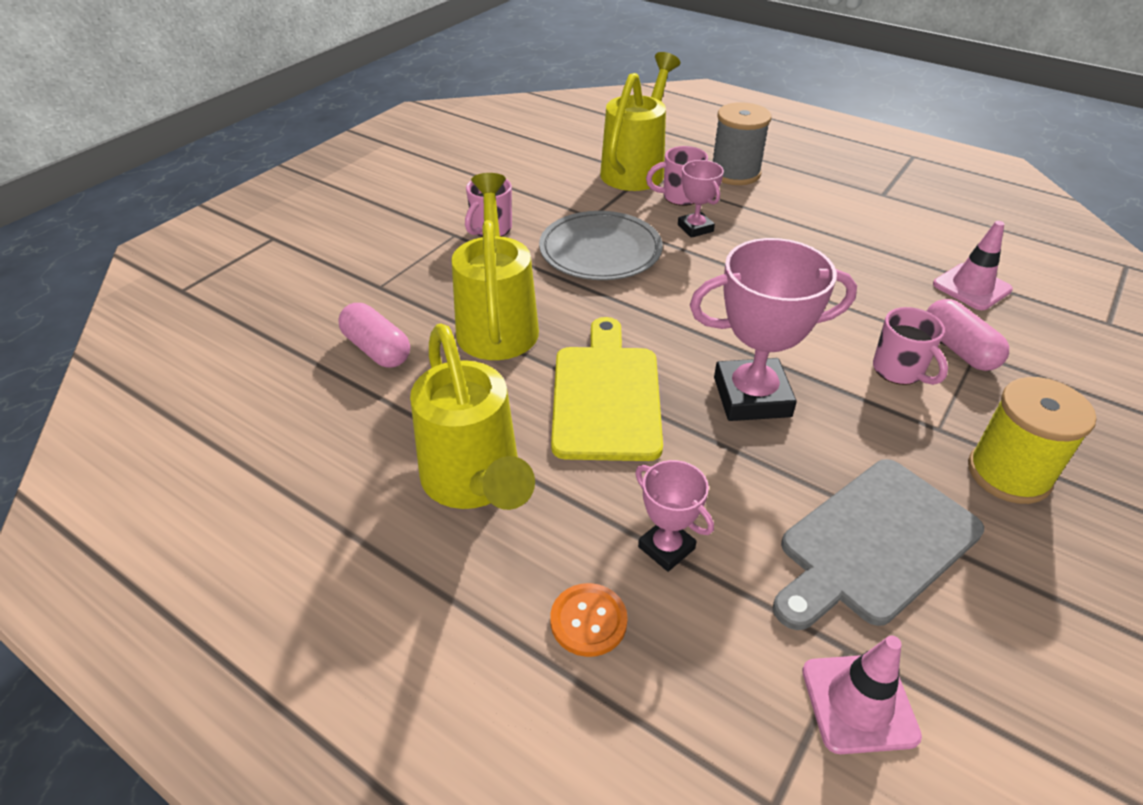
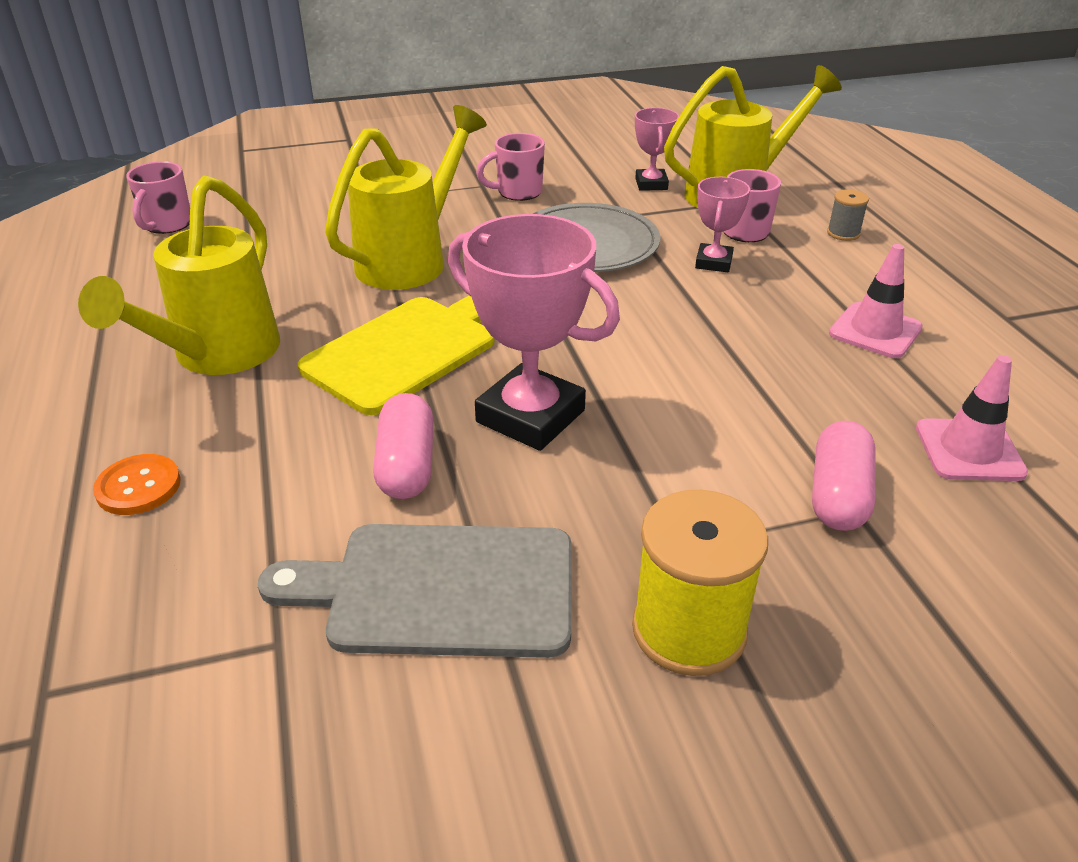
camera: 40 degrees right, 5 degrees down
pink capsule [338,303,410,368] -> pink capsule moved to [373,393,434,499]
pink trophy [635,460,714,572] -> pink trophy moved to [635,108,679,191]
grey spool [713,102,771,185] -> grey spool [827,189,869,241], size x0.49
pink traffic cone [802,636,922,754] -> pink traffic cone moved to [829,244,923,358]
pink mug [873,307,948,385] -> pink mug moved to [126,161,190,234]

